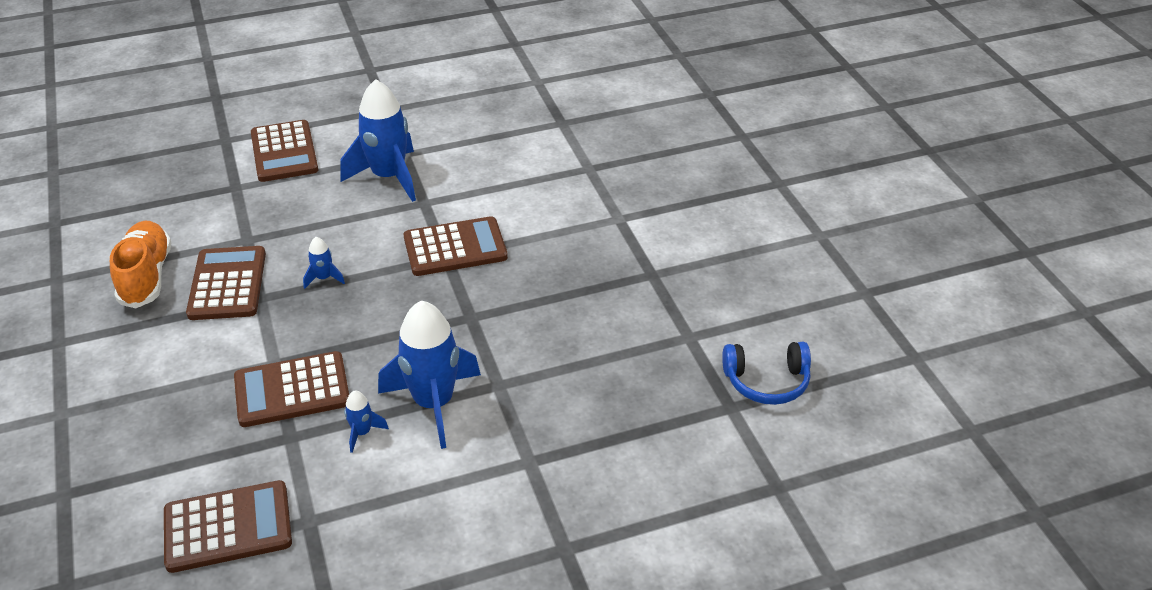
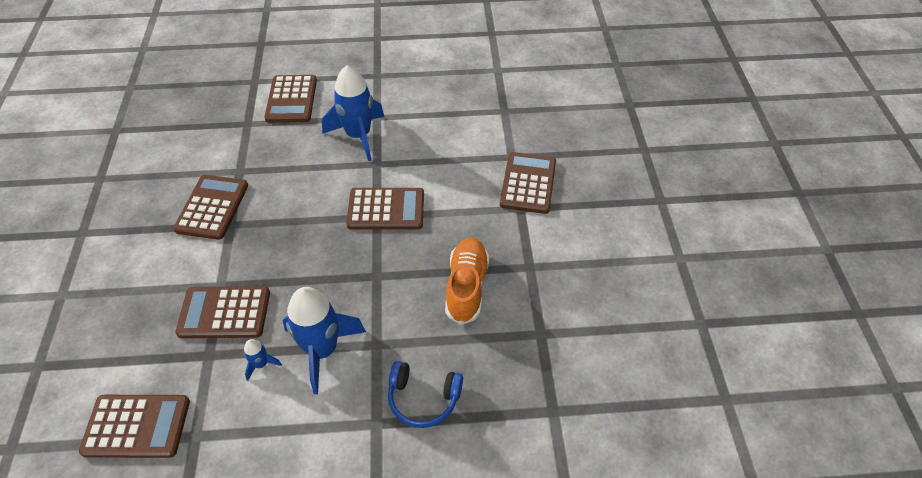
camera: 15 degrees right, 10 degrees up
orange shoe [110,221,171,308] -> orange shoe moved to [445,238,489,325]
blue rocket [303,237,345,289] -> none
blue headphones [722,342,811,405] -> blue headphones moved to [388,361,463,428]
none -> brown calculator [500,152,556,214]

